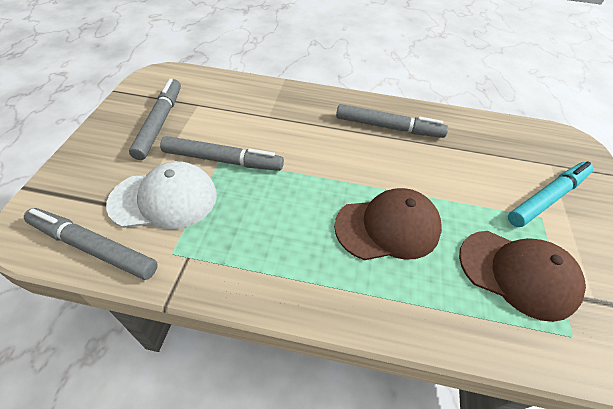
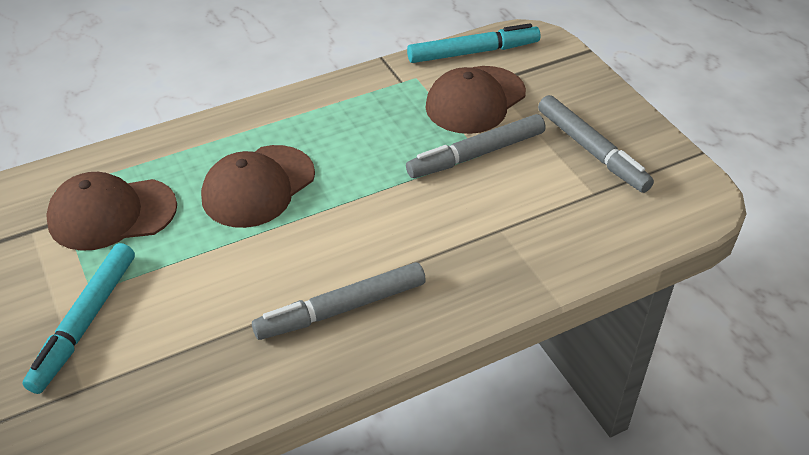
camera: 145 degrees right, 5 degrees down
grey marker [24,208,158,280] -> turquoise marker [407,23,540,63]
white cap [106,161,217,229] -> brown cap [425,66,526,134]

